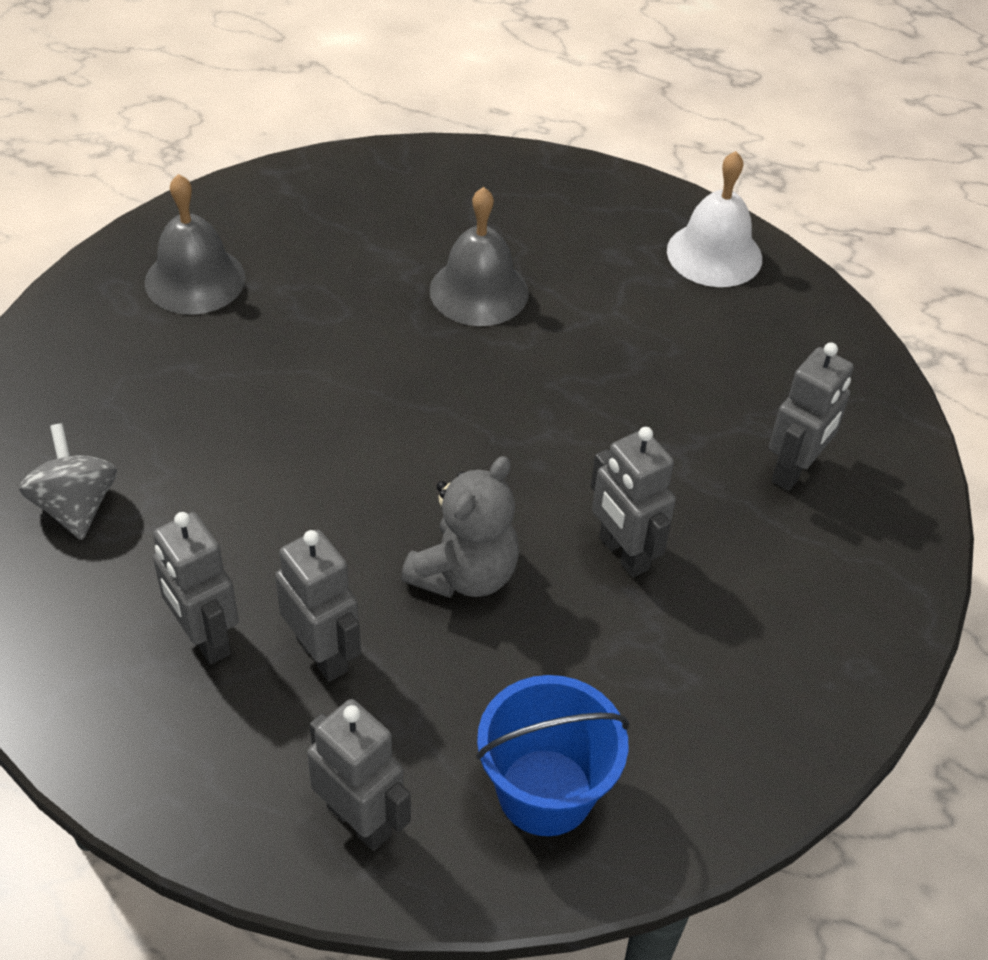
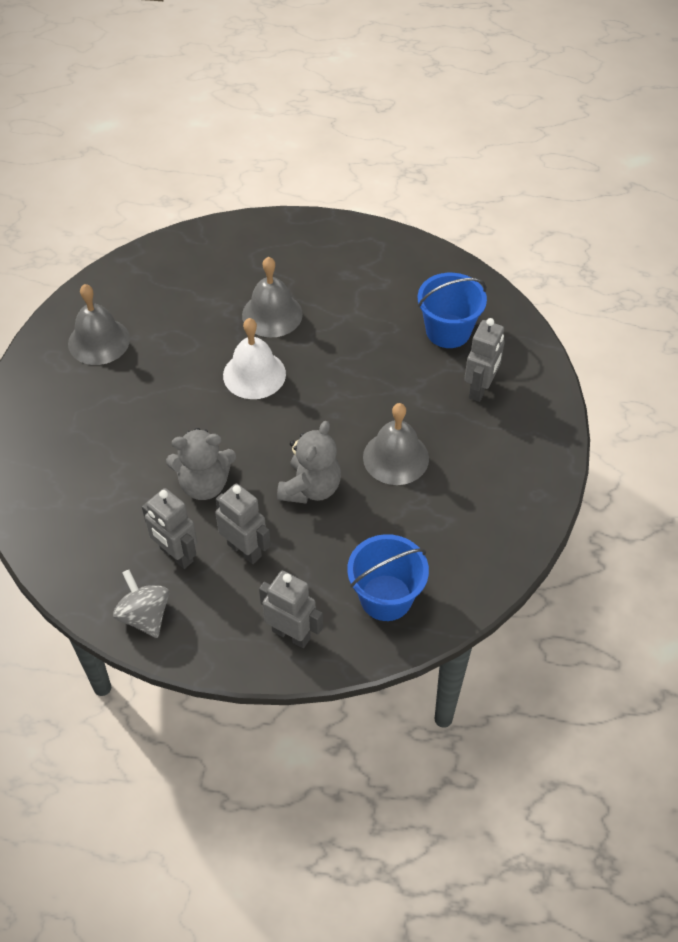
camera: 10 degrees left, 5 degrees up
grey spinning top [19,423,117,540] -> grey spinning top moved to [113,570,169,638]
grey robot [591,427,676,577] -> grey bell [363,403,429,485]
white bell [667,151,762,287] -> white bell moved to [223,318,286,399]
none -> grey teddy bear [166,428,236,500]
none -> blue bucket [418,273,487,348]

